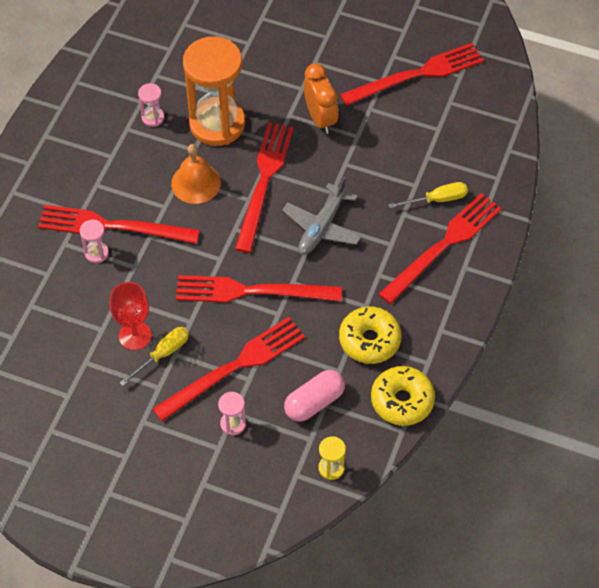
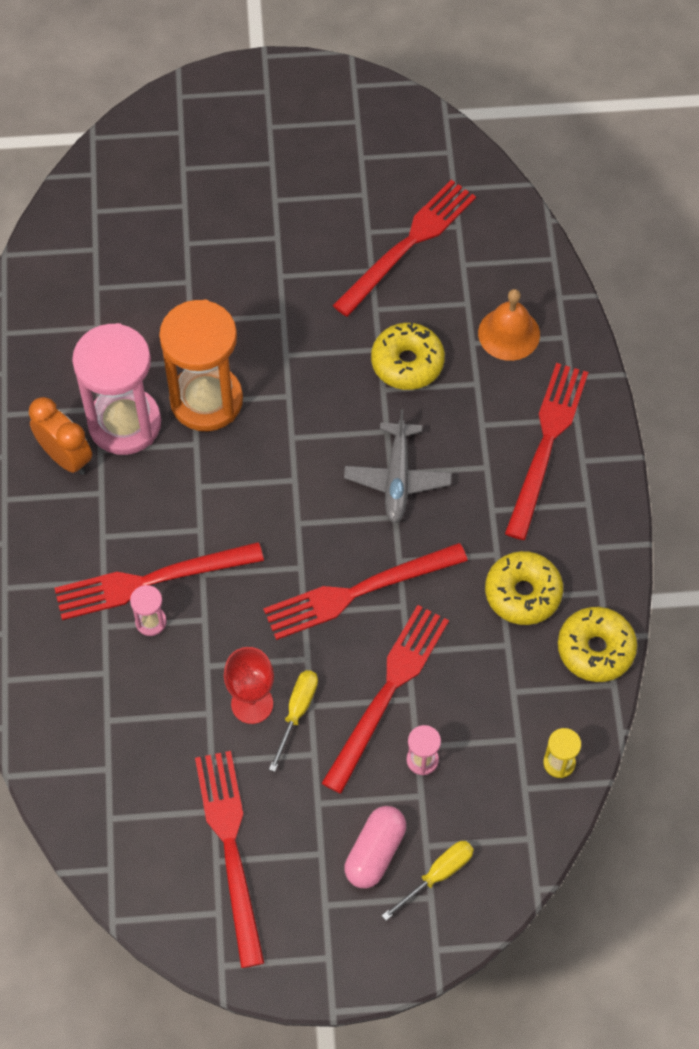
camera: 25 degrees left, 5 degrees up
pink hourglass [138,83,164,127] -> pink hourglass [72,323,161,455], size x2.46
orange bell [171,144,221,204] -> orange bell moved to [478,289,540,361]
red fork [235,122,294,253] -> red fork moved to [195,751,264,968]
pink capsule [284,370,345,422] -> pink capsule moved to [344,806,406,889]
orange clock [304,63,338,134] -> orange clock moved to [29,397,92,475]
yellow screwdriver [388,182,468,208] -> yellow screwdriver moved to [382,841,474,921]
none -> yellow donut [371,323,445,390]

